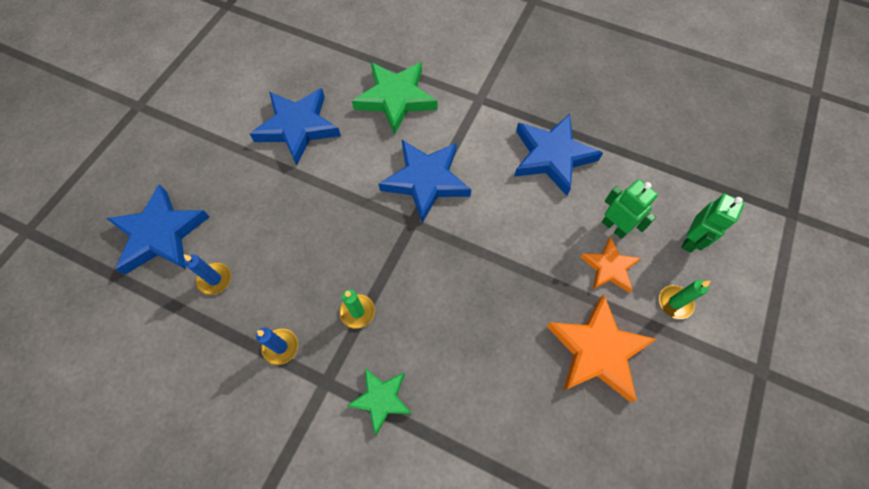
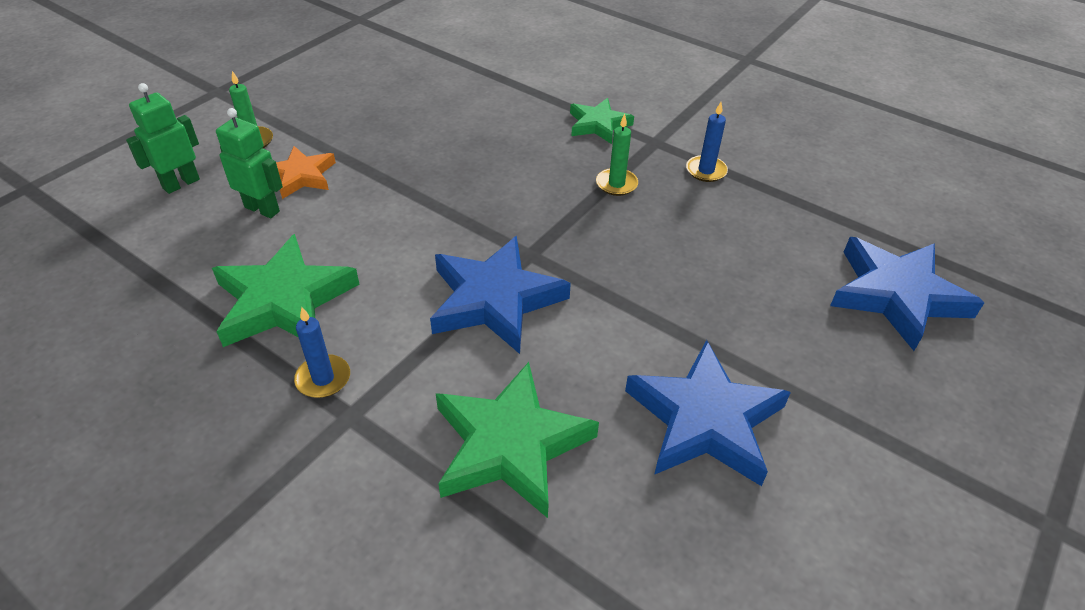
camera: 170 degrees left, 20 degrees down
blue candle [184,255,231,295] -> blue candle moved to [294,307,350,398]
blue star [514,114,603,196] -> green star [212,234,360,347]
orange star [547,295,657,402] -> none
green robot [602,179,658,239] -> green robot turned 150 degrees clockwise [216,108,283,218]

